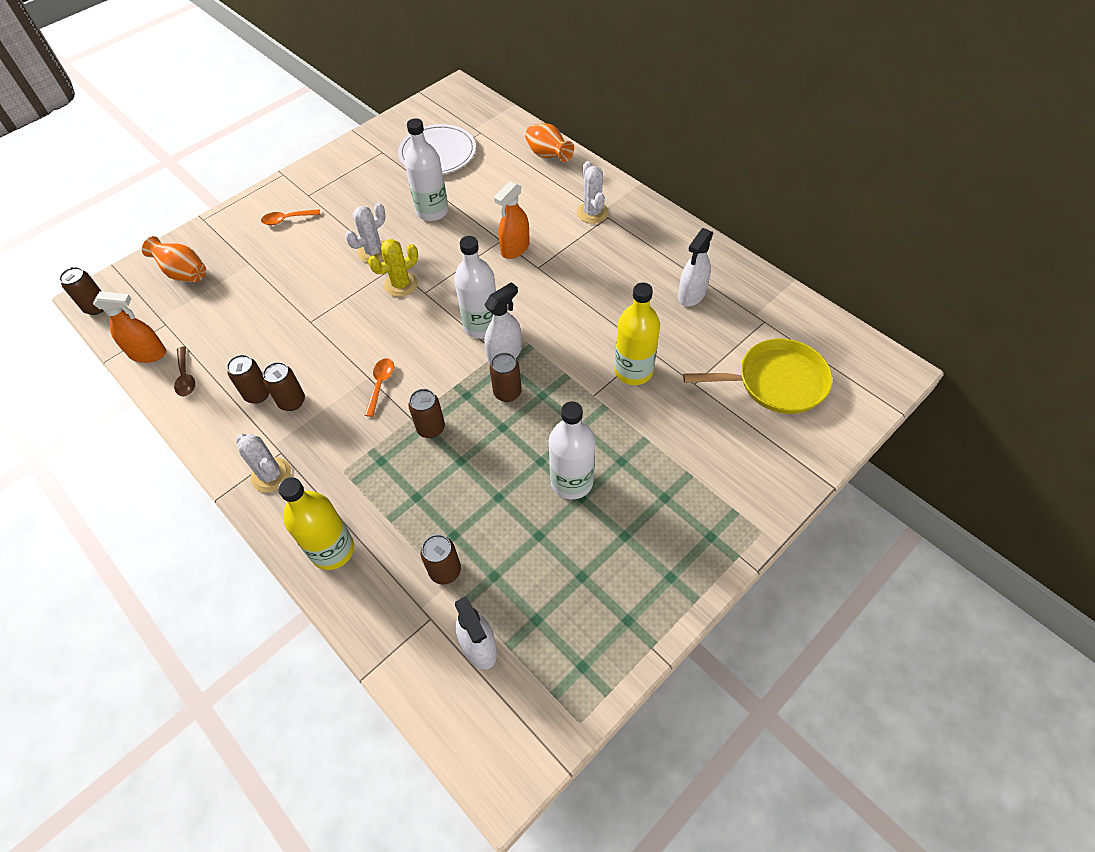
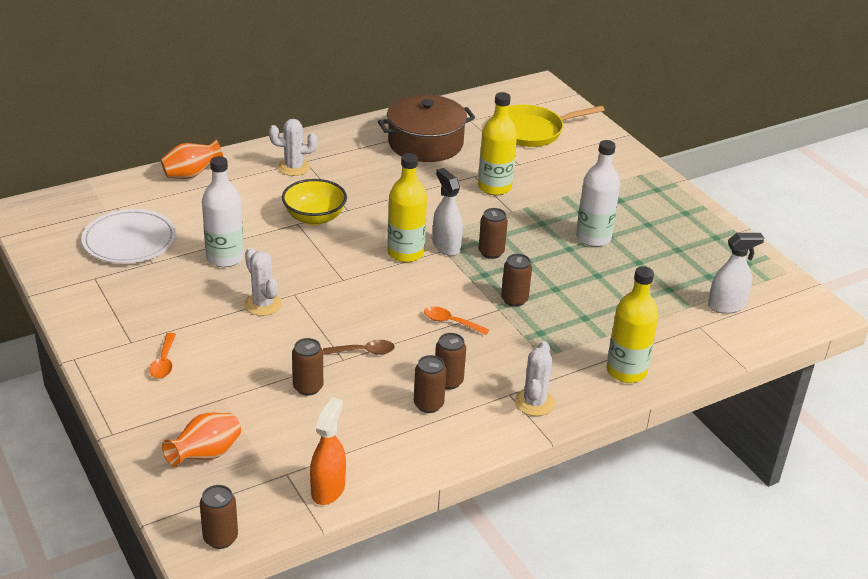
camera: 80 degrees left, 20 degrees down
brown spoon [174,346,195,396] -> brown spoon moved to [323,340,395,355]
white cactus [236,434,291,493] -> white cactus turned 45 degrees counterclockwise [515,341,555,416]
yellow cactus [368,239,418,297] -> none
brown can [421,534,461,585] -> brown can moved to [292,338,323,396]
white bottle [454,236,496,339] -> yellow bottle [387,153,427,262]
orange spray bottle [494,181,530,259] -> yellow bowl [282,179,347,225]
white spray bottle [678,228,714,306] -> brown pot [378,95,475,162]
yellow pan [683,338,832,414] -> yellow pan turned 120 degrees counterclockwise [508,105,605,147]

